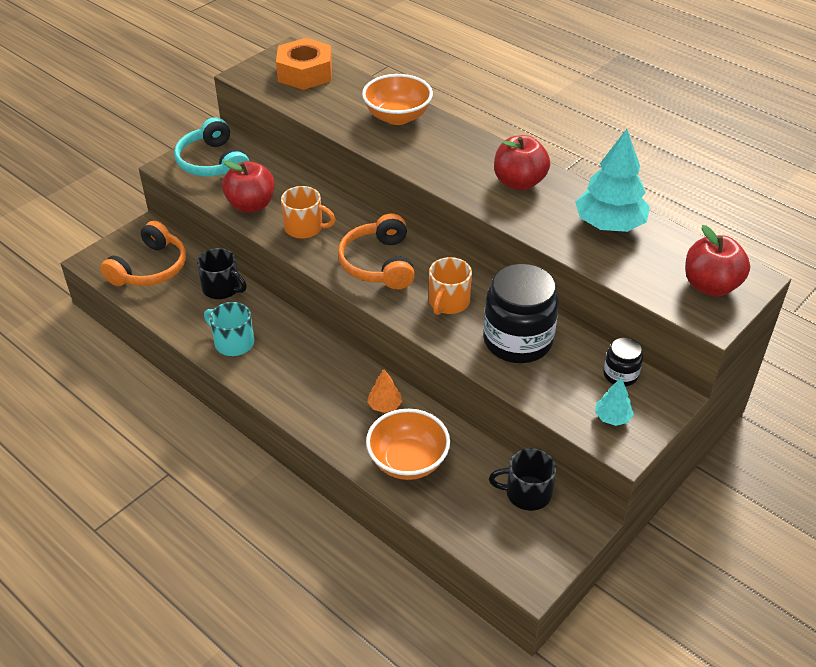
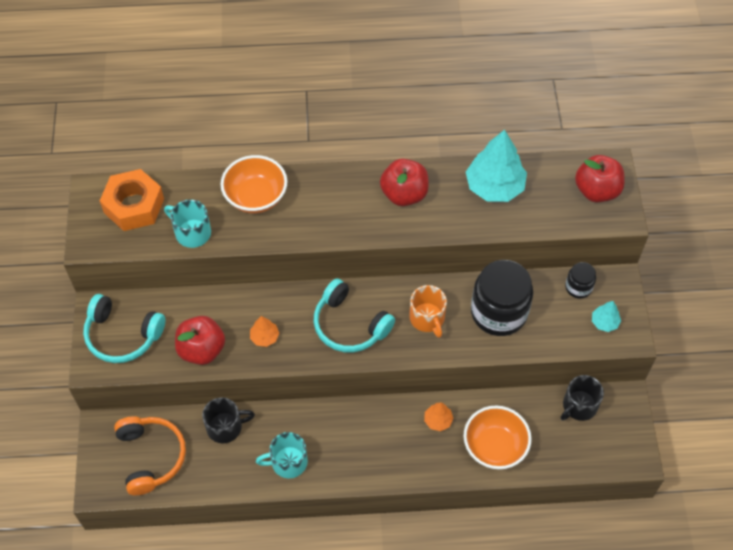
camera: 45 degrees left, 15 degrees up
orange mug [281,186,336,239] -> orange tree [250,316,279,347]
orange headphones [338,214,415,289] -> turquoise headphones [313,278,395,353]
none -> turquoise mug [164,199,211,248]

